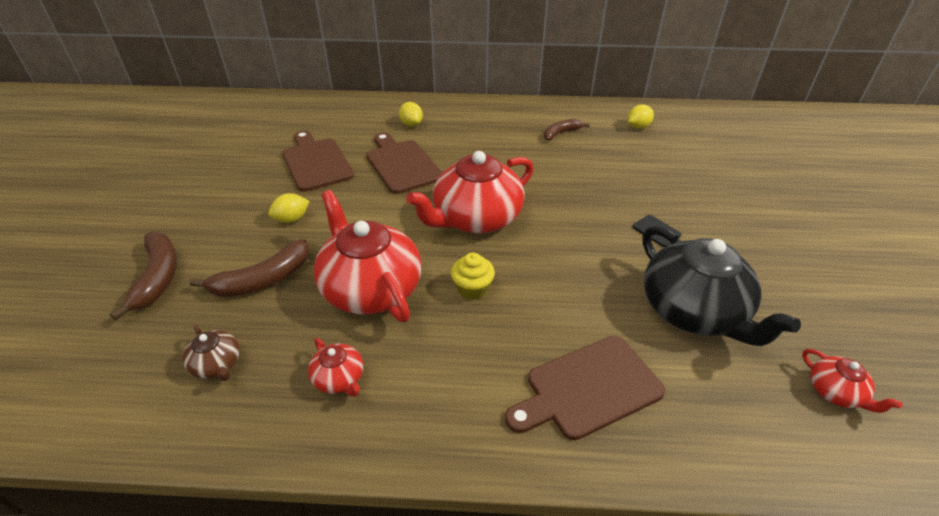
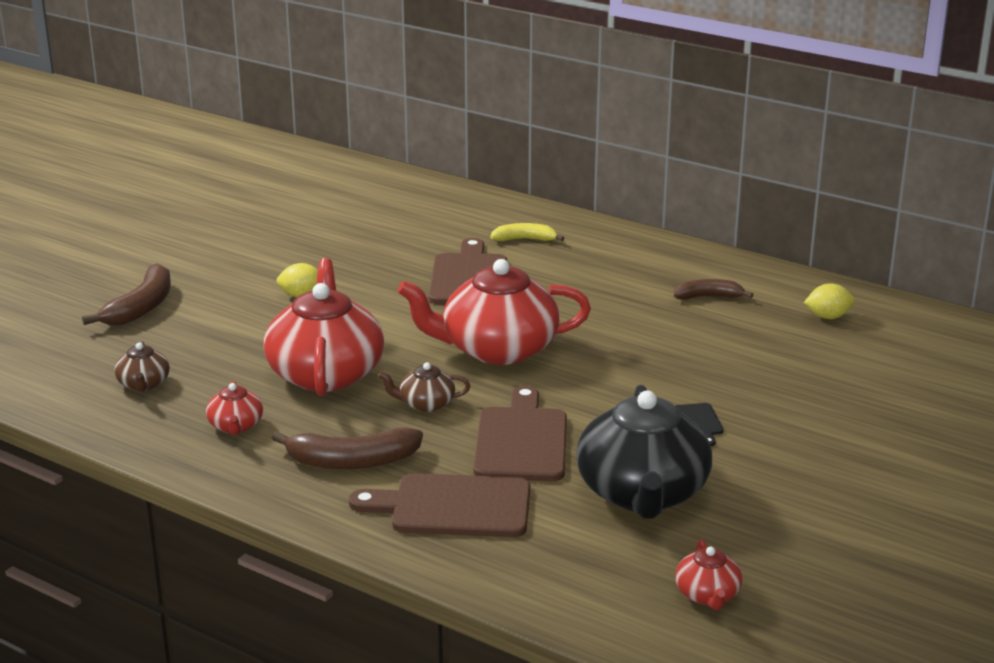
camera: 30 degrees right, 15 degrees down
brown banana [190,239,309,297] -> brown banana moved to [272,427,423,469]
brown cutting board [282,130,354,192] -> brown cutting board moved to [473,386,567,481]
yellow lemon [399,102,423,126] -> yellow banana [490,223,564,241]
yellow cupcake [451,252,495,300] -> brown teapot [378,362,470,412]

